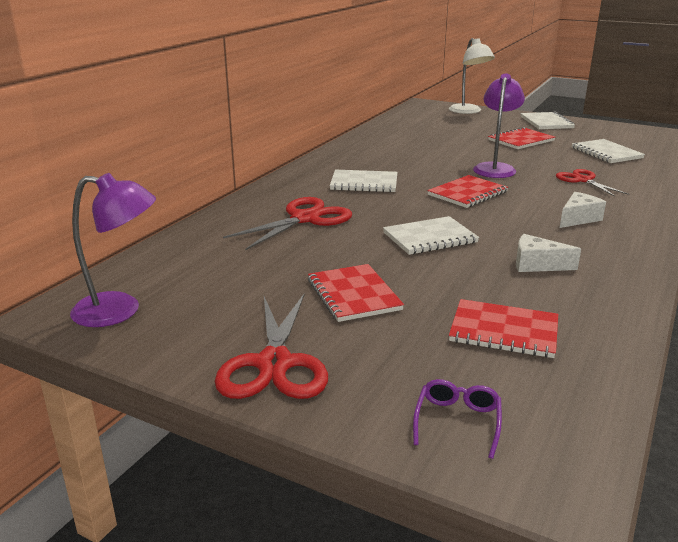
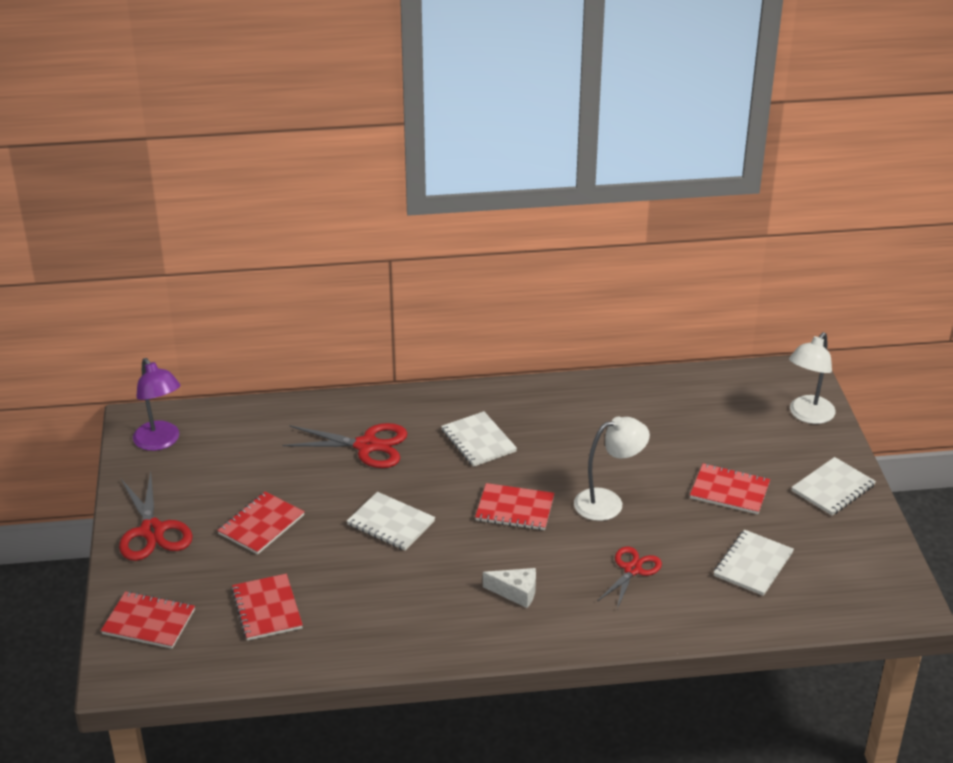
camera: 55 degrees right, 10 degrees up
red scissors [215,294,328,399] -> red scissors turned 75 degrees counterclockwise [119,472,193,561]
purple glasses [413,379,502,459] -> red notebook [101,591,195,649]
purple lamp [473,74,525,178] -> white lamp [574,417,650,521]
white cheese [516,234,581,272] -> none

